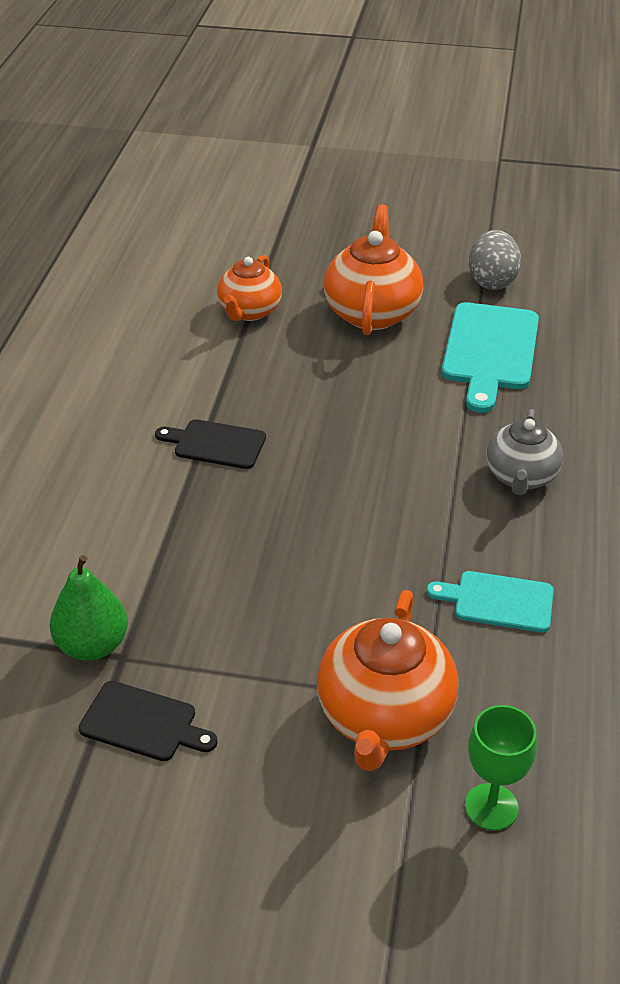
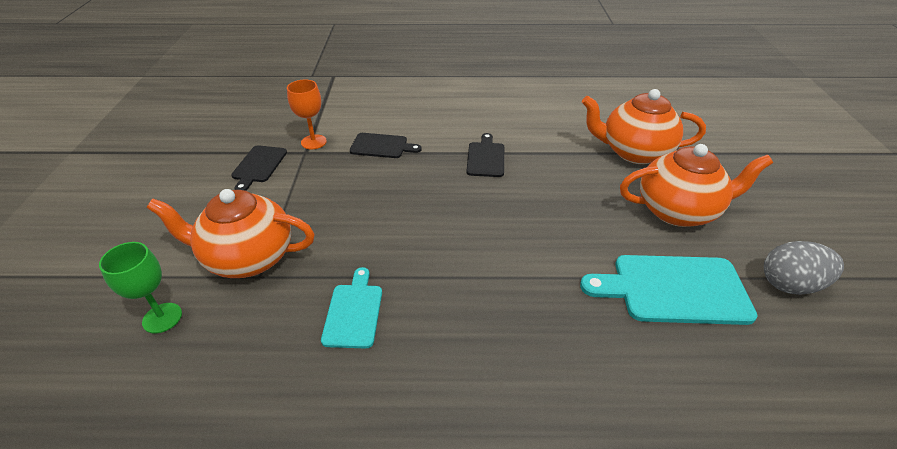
camera: 80 degrees right, 0 degrees up
green pear [50,555,128,660] -> orange goblet [287,80,327,149]
orange teapot [217,255,282,321] -> orange teapot [582,89,706,164], size x1.52
grey teapot [487,409,563,495] -> none
none -> black cutting board [350,133,422,158]

